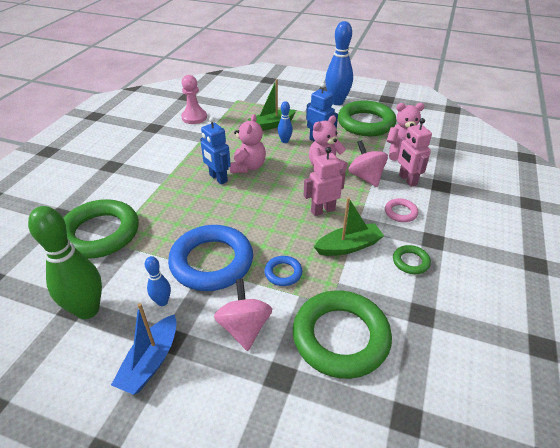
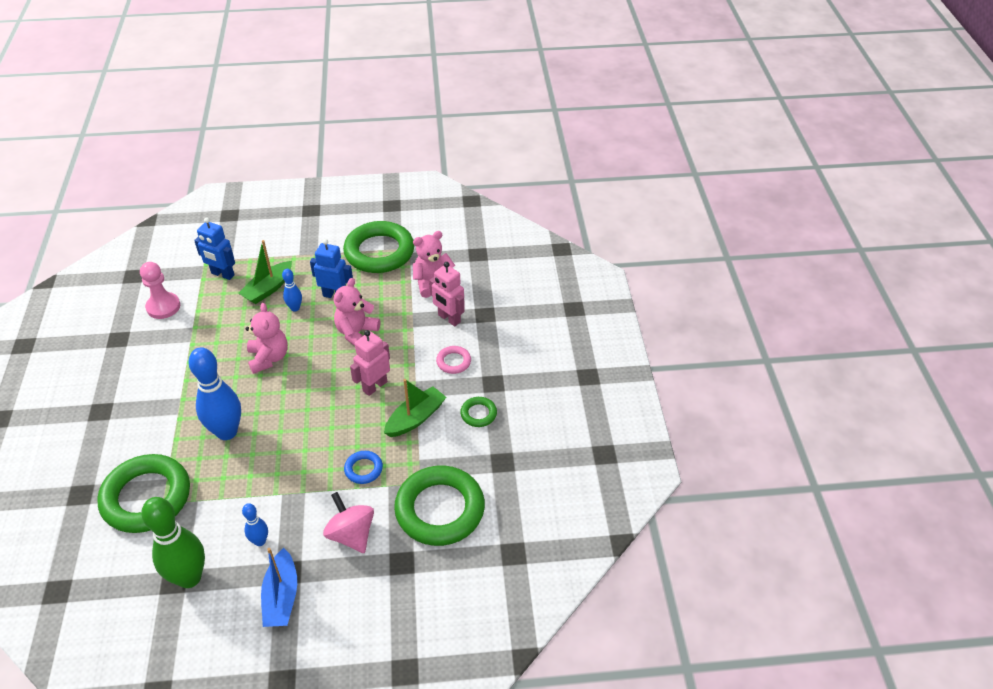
camera: 25 degrees left, 5 degrees up
blue ring [168,225,253,291] -> none
blue robot [200,117,231,185] -> blue robot moved to [194,217,235,280]
blue bowling pin [325,21,353,105] -> blue bowling pin moved to [189,347,241,440]
pink spinning top [348,140,388,187] -> none

